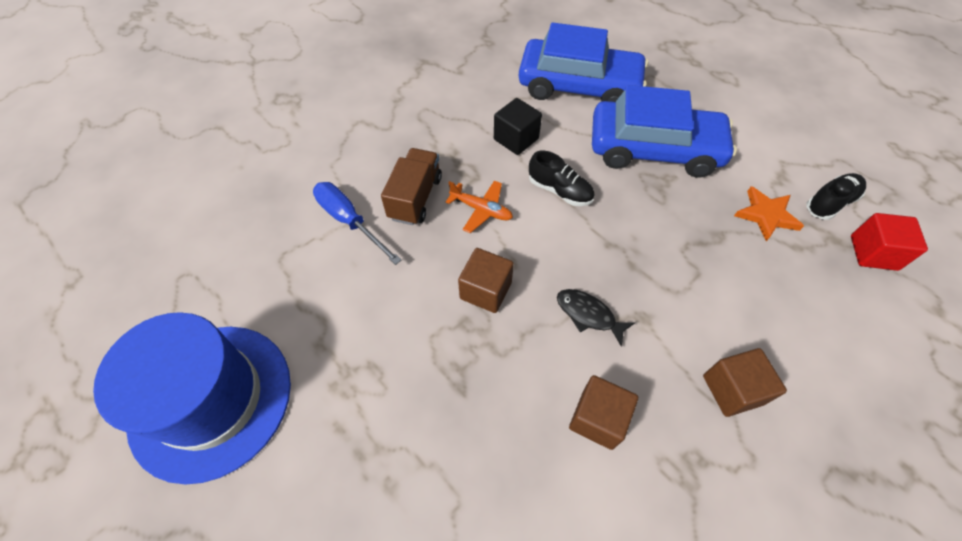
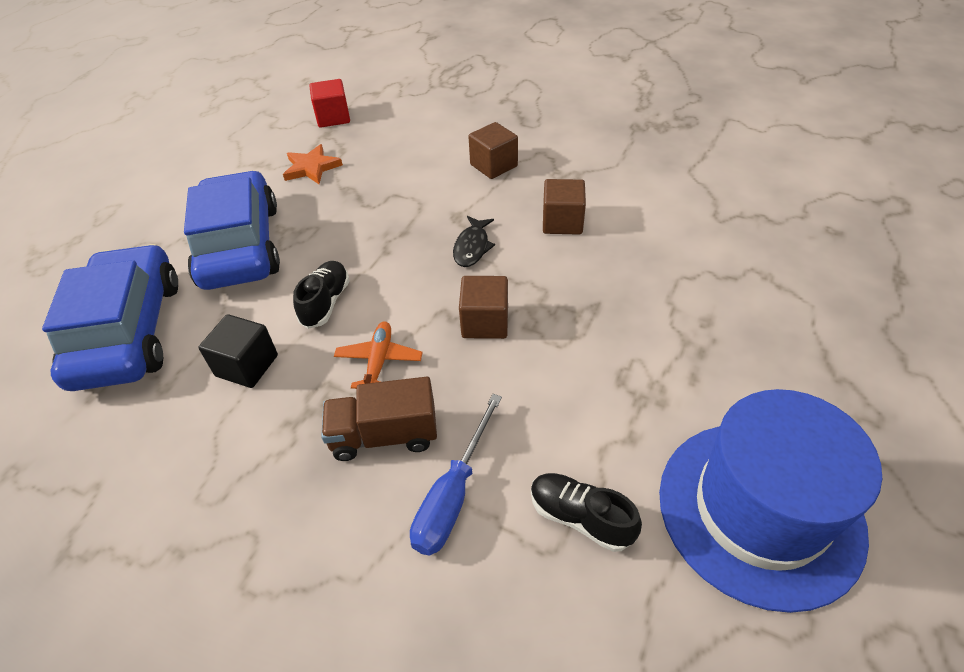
camera: 110 degrees left, 10 degrees down
black shoe [806,173,866,220] -> black shoe moved to [531,473,642,552]

